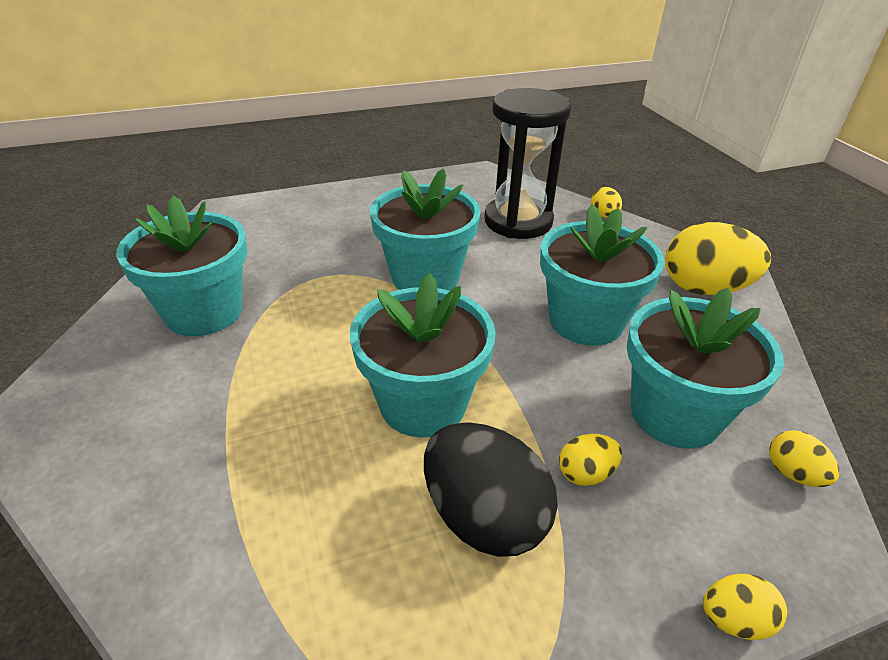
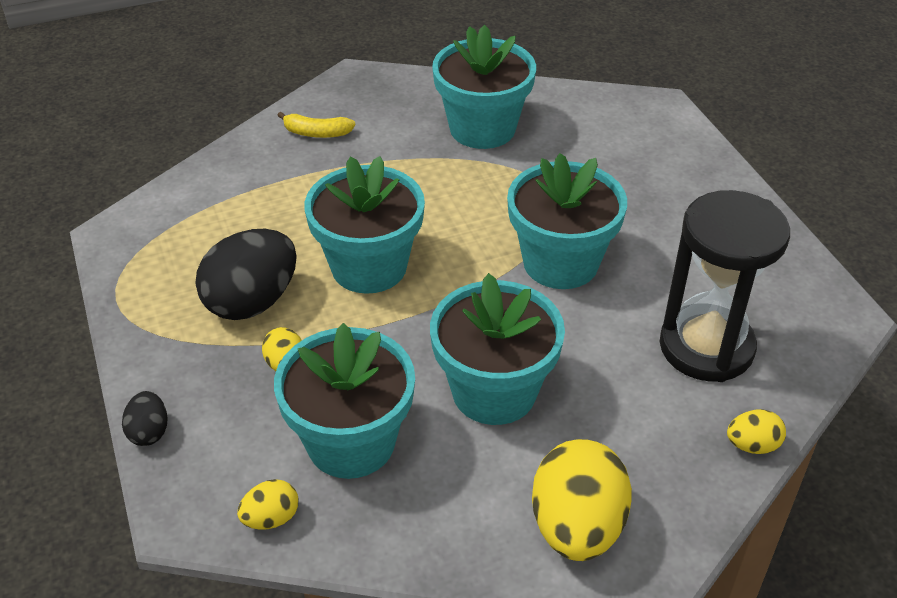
camera: 90 degrees right, 5 degrees up
yellow egg [703,574,787,640] -> black egg [122,391,168,446]
none -> yellow banana [277,112,355,138]

